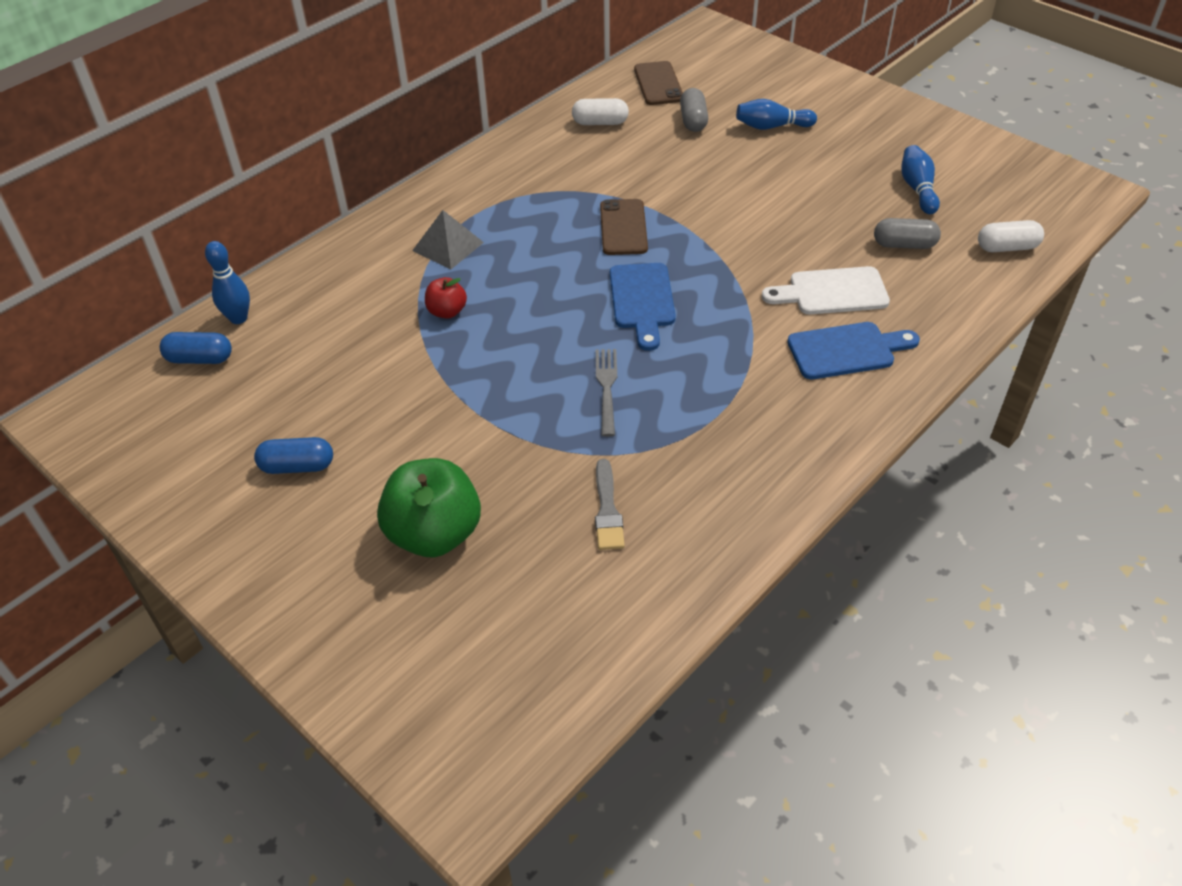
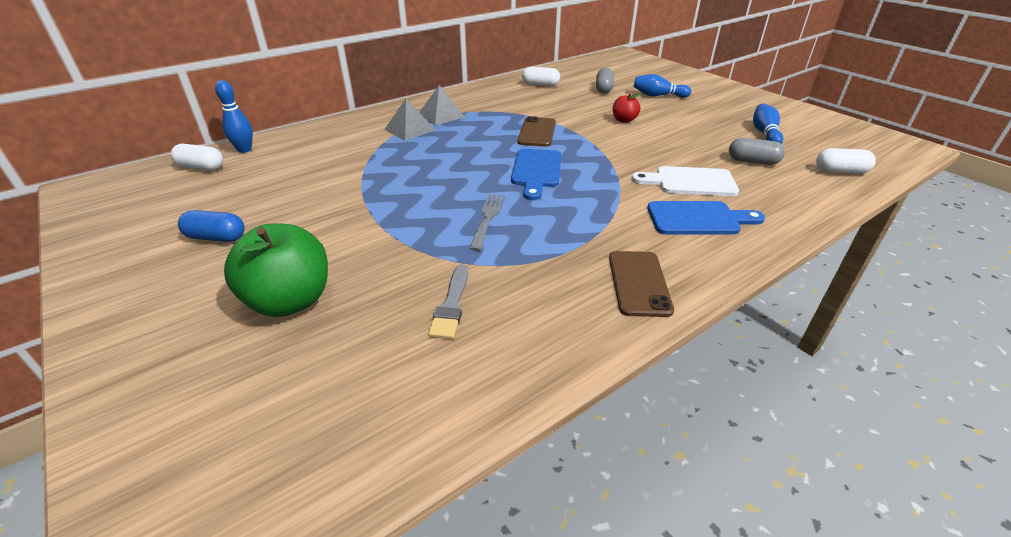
camera: 10 degrees right, 10 degrees down
blue capsule [160,332,232,364] -> white capsule [171,144,223,170]
red apple [425,277,467,319] -> red apple moved to [613,94,641,123]
brown phone [634,61,683,105] -> brown phone moved to [609,251,674,317]
none -> grey pyramid [419,85,465,125]

